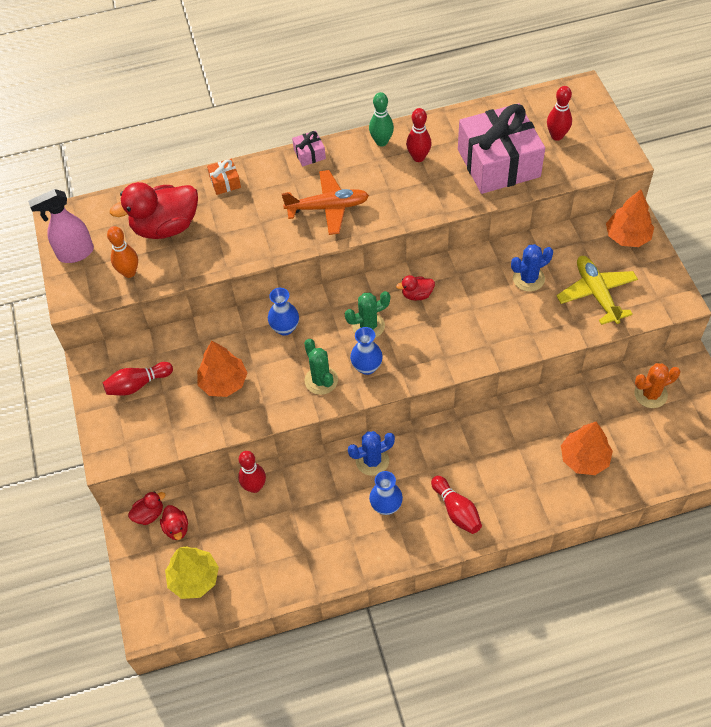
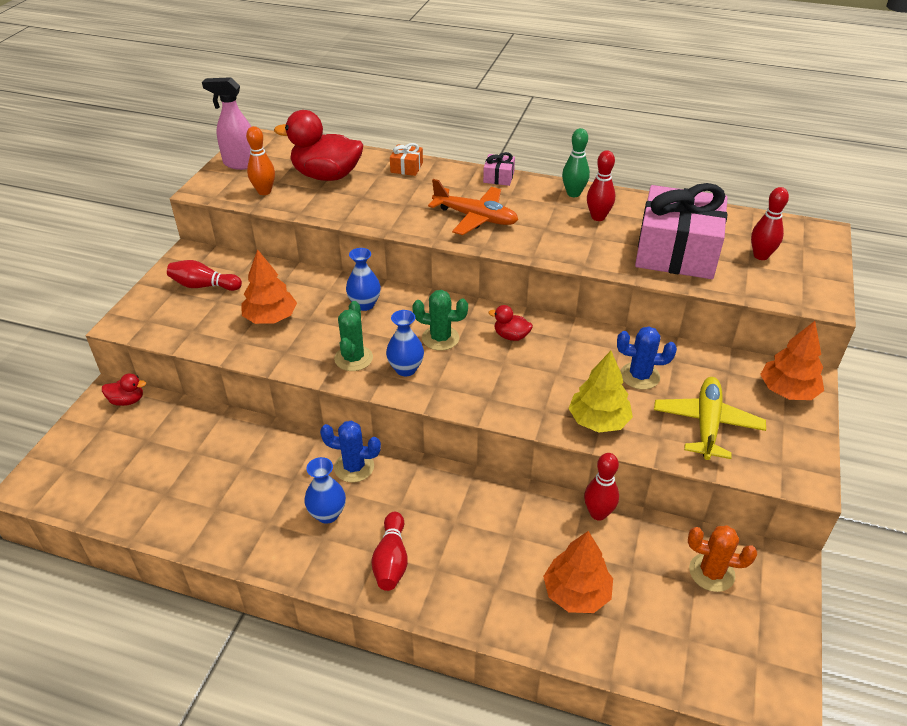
camera: 30 degrees right, 15 degrees down
red duck [160,505,188,540] -> none
yellow tree [165,546,219,599] -> yellow tree moved to [568,351,633,432]
red bowling pin [238,451,266,493] -> red bowling pin moved to [584,453,619,521]

